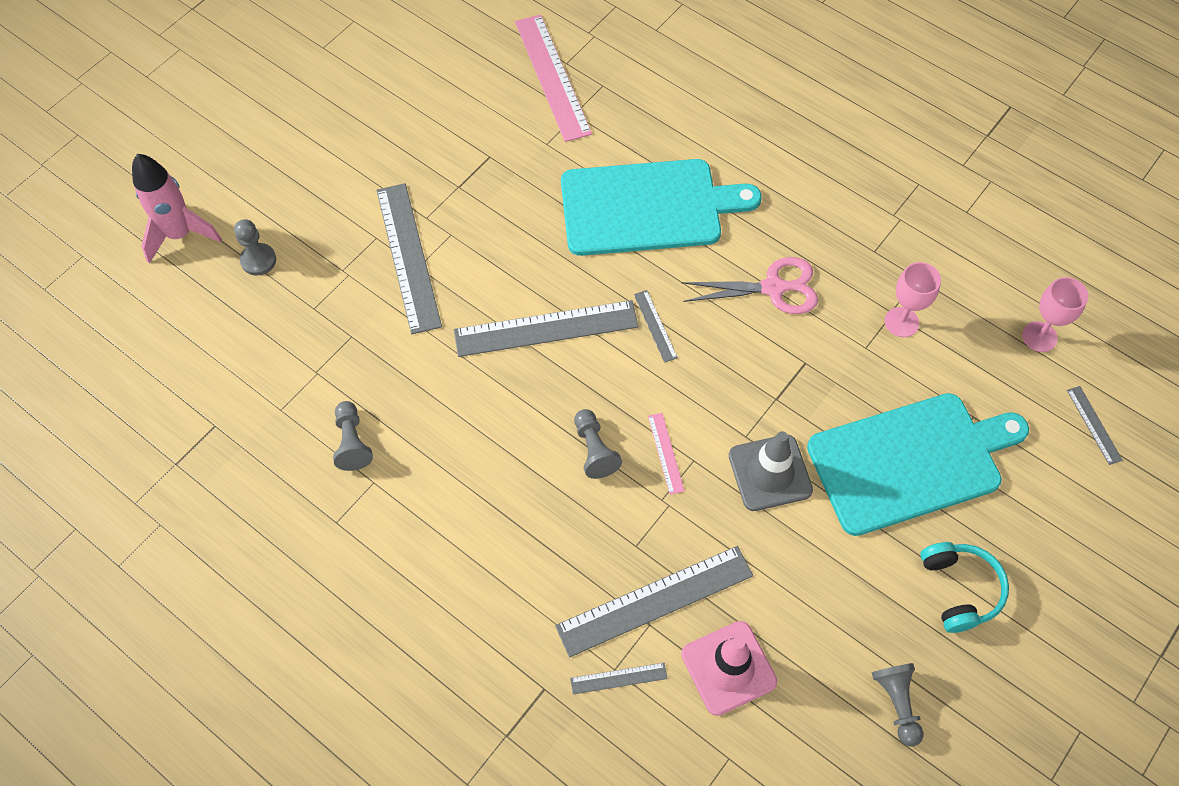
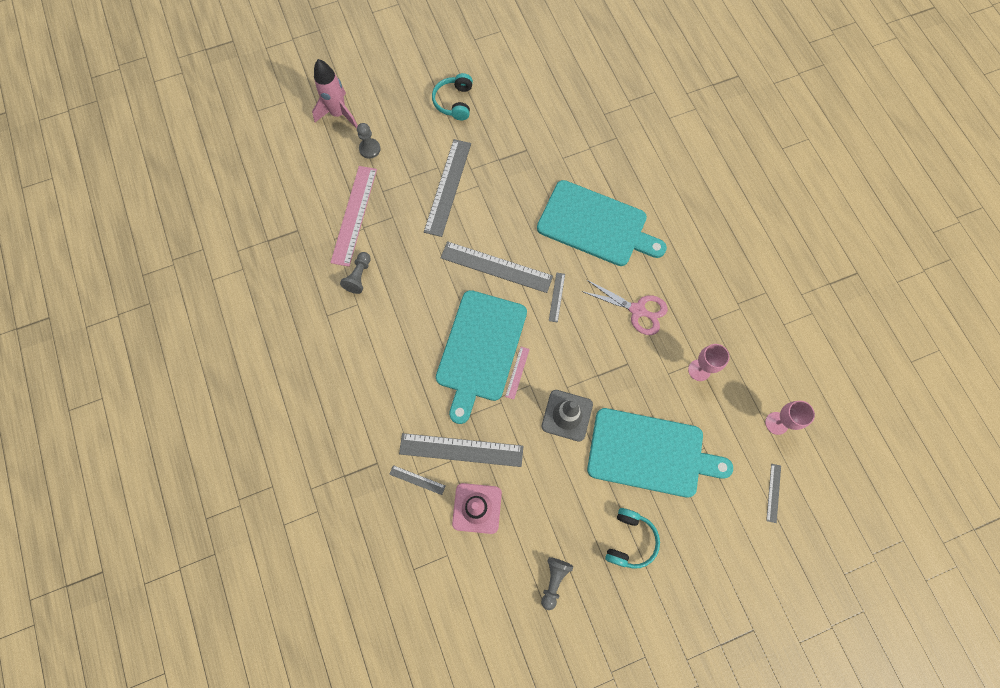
camera: 30 degrees right, 10 degrees up
pink ruler [515,15,592,142] -> pink ruler moved to [330,166,377,267]
grey pawn [574,409,622,479] -> turquoise cutting board [436,290,527,424]
none -> turquoise headphones [432,73,473,120]

